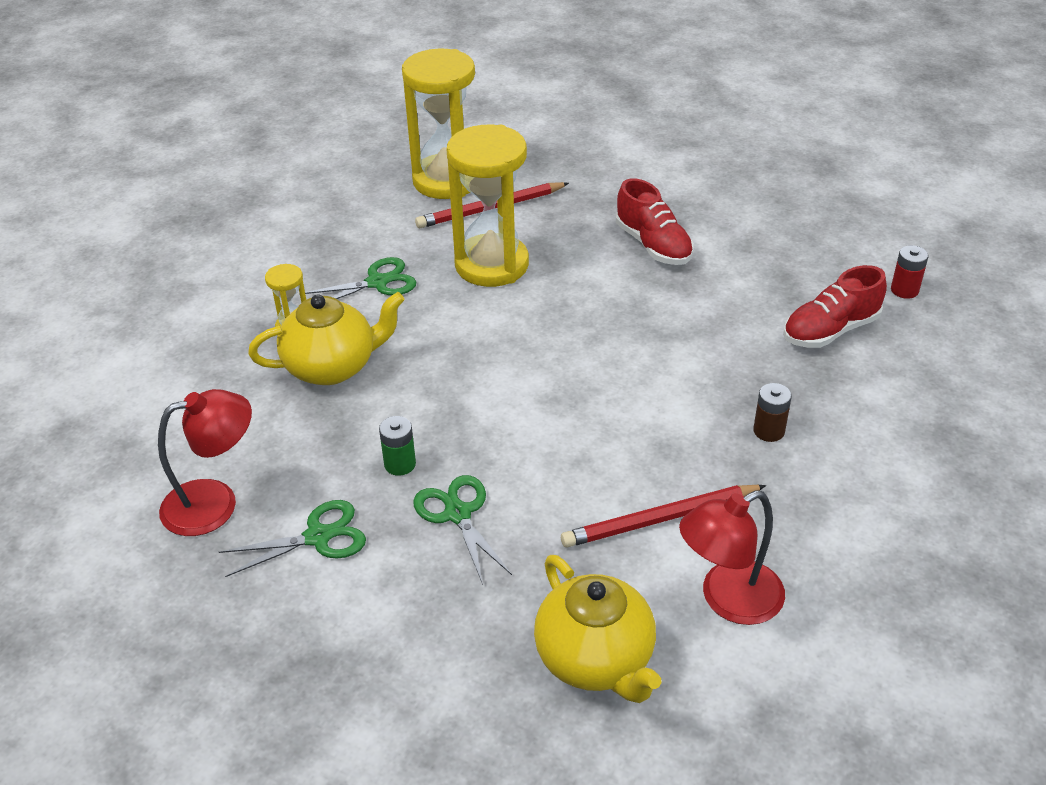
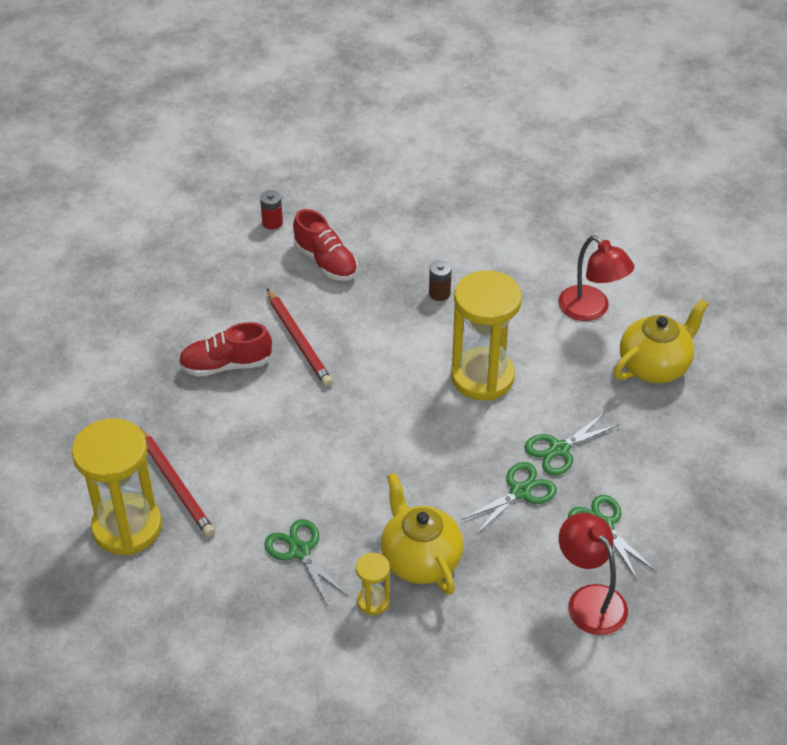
camera: 100 degrees left, 5 degrees up
green battery [379,416,416,476] -> green scissors [461,462,557,535]
yellow hourglass [447,125,529,287] -> yellow hourglass moved to [451,270,522,400]
red pencil [561,485,766,548] -> red pencil moved to [267,288,333,387]
red shoe [616,178,694,265] -> red shoe turned 150 degrees counterclockwise [178,322,272,377]

